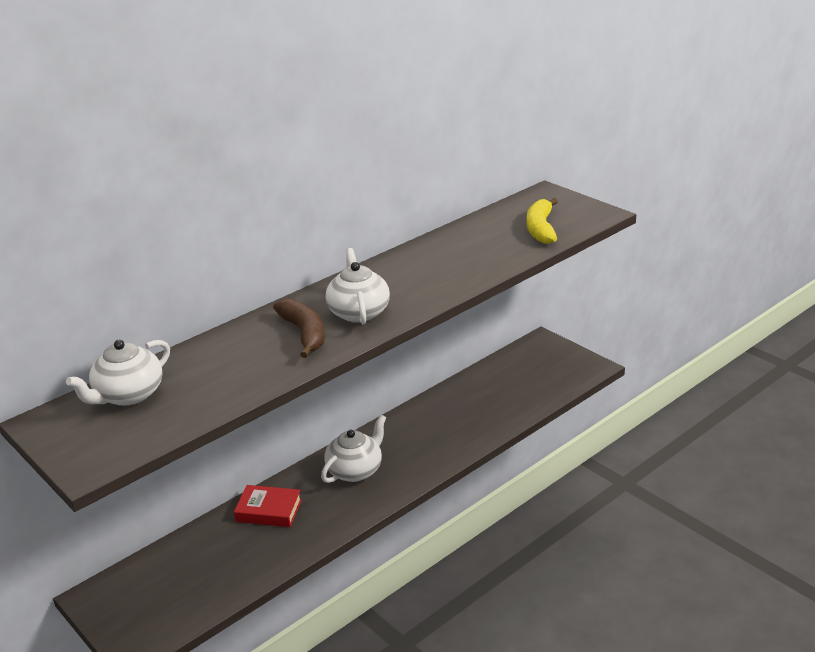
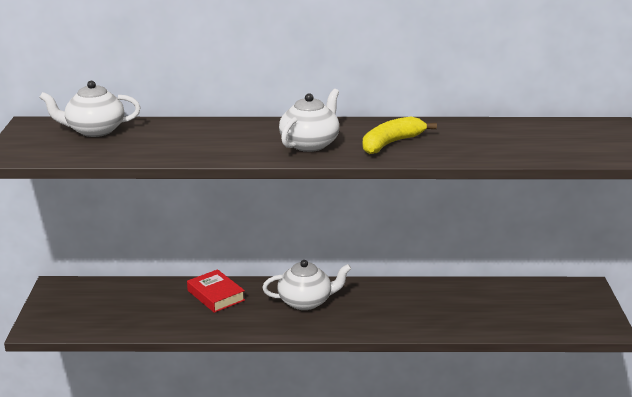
camera: 40 degrees right, 5 degrees down
brown banana [273,299,325,358] -> none
yellow banana [527,198,558,244] -> yellow banana moved to [362,117,437,154]

